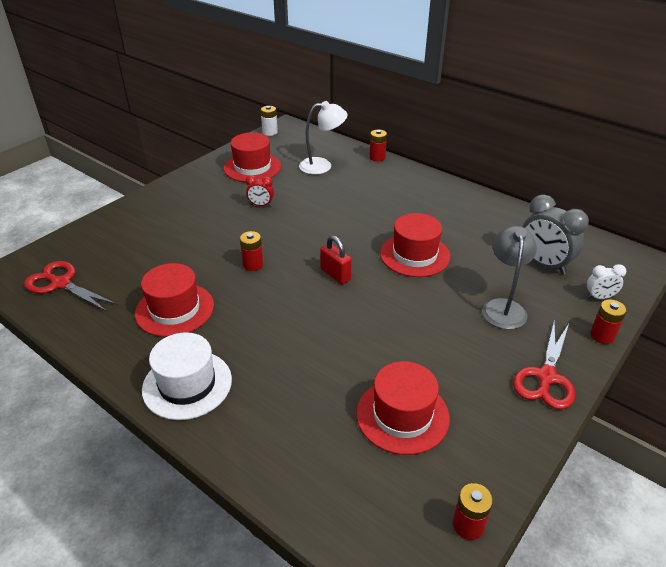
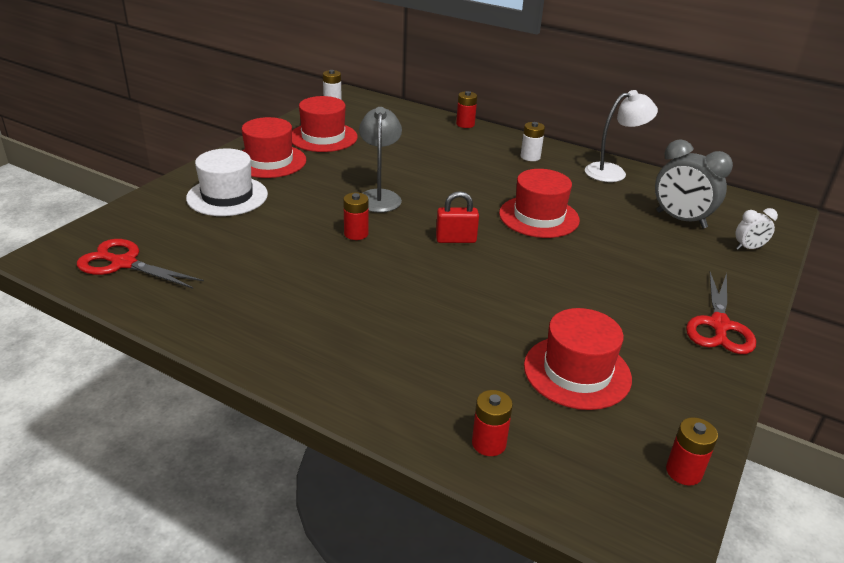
camera: 10 degrees left, 5 degrees down
red hat [135,263,214,337] -> red hat moved to [242,117,307,178]
white hat [142,332,232,420] -> white hat moved to [186,148,268,216]
red clock [246,175,274,207] -> none
white lamp [299,101,347,174] -> white lamp moved to [585,90,658,182]
red padlock [320,235,352,284] -> red padlock turned 45 degrees counterclockwise [436,191,479,243]
grey lamp [482,226,537,329] -> grey lamp moved to [359,107,402,213]
red battery [590,299,627,344] -> red battery moved to [472,390,513,456]
none -> white battery [521,122,545,161]

